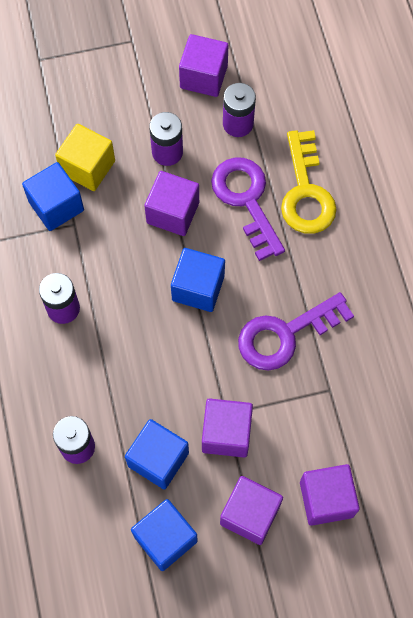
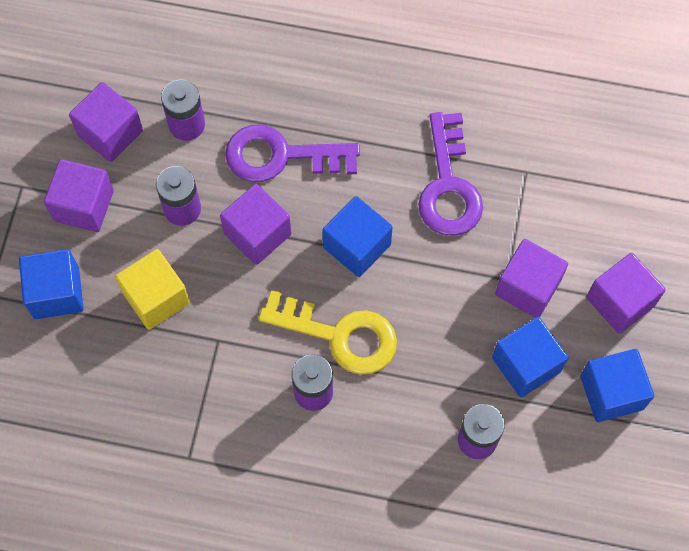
camera: 65 degrees left, 0 degrees up
blue cube [22,162,84,231] -> blue cube moved to [19,249,84,319]
yellow key [281,130,336,234] -> yellow key moved to [259,290,397,375]
purple cube [300,464,360,526] -> purple cube moved to [44,159,114,232]

